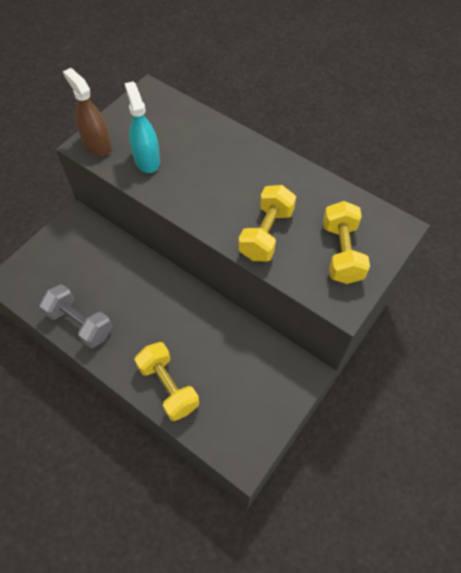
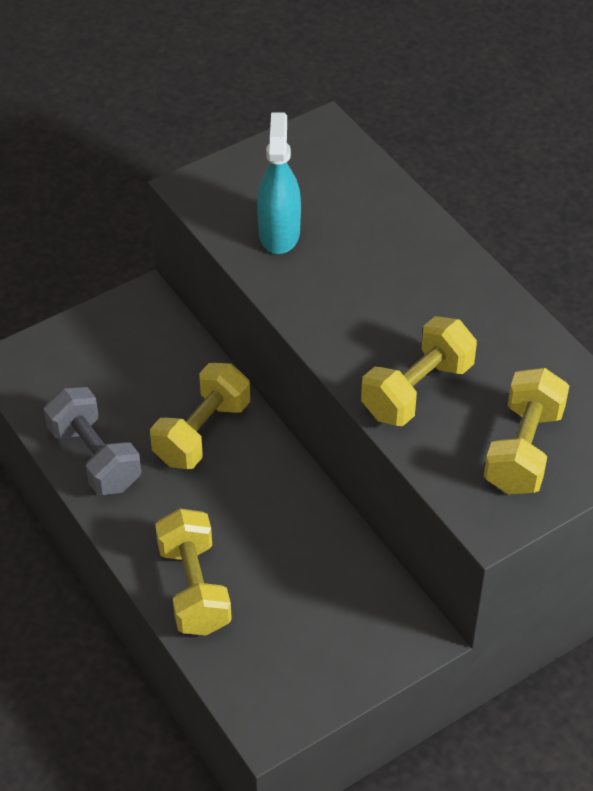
camera: 20 degrees right, 10 degrees down
brown spray bottle [63,68,112,156] -> none
none -> yellow dumbbell [150,363,250,469]

